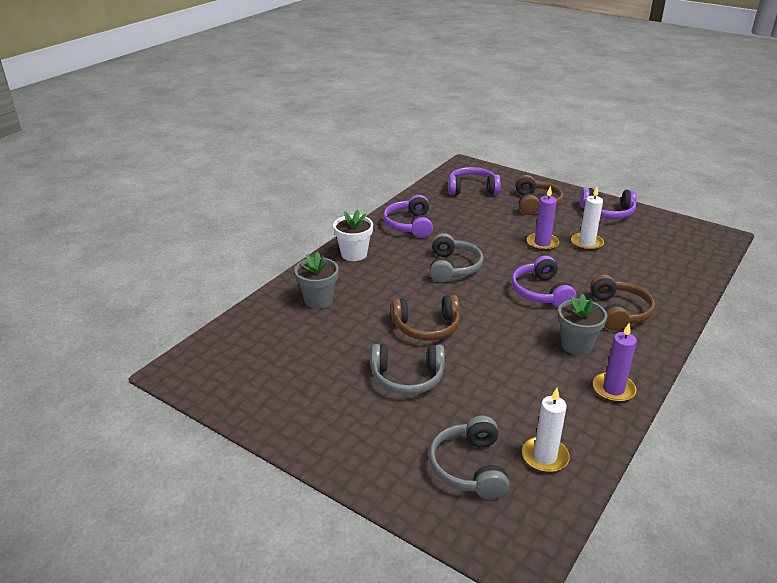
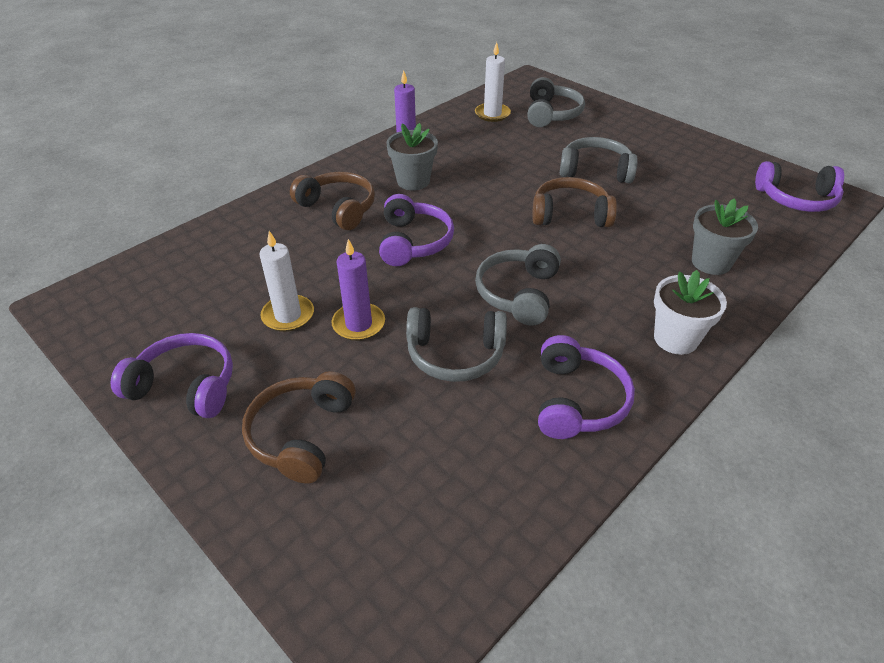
camera: 170 degrees left, 10 degrees up
purple headphones [448,167,501,195] -> purple headphones moved to [755,161,844,212]
brown headphones [590,274,655,331] -> brown headphones turned 120 degrees clockwise [290,172,375,230]
none -> grey headphones [406,307,507,382]

